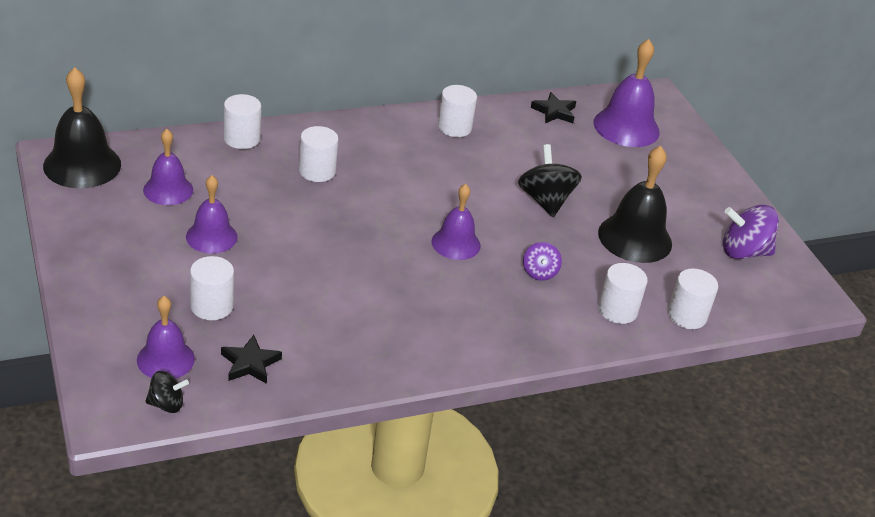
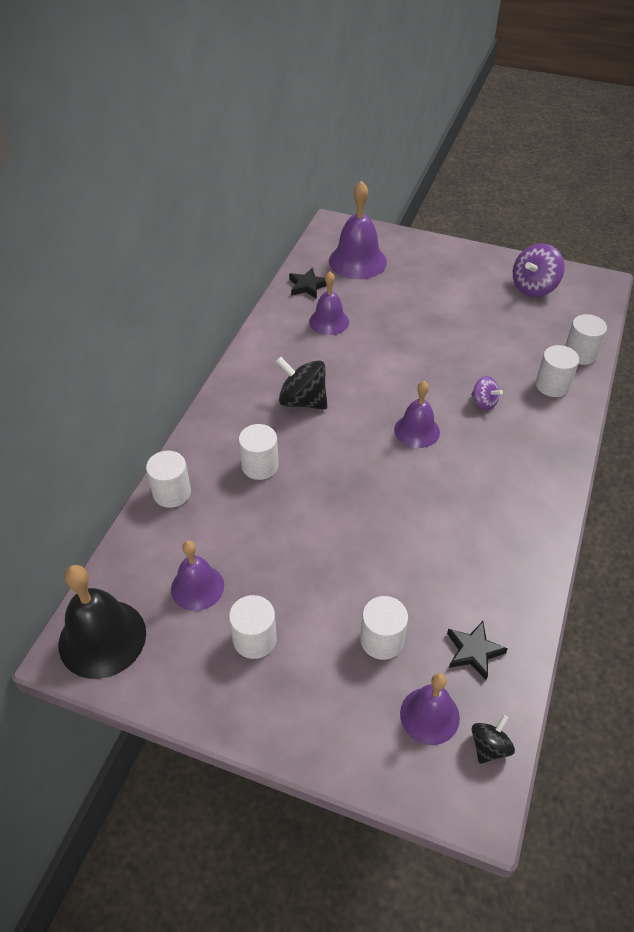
camera: 45 degrees left, 10 degrees up
purple bell [186,175,238,254] -> purple bell moved to [309,272,349,335]
white cylinder [438,85,477,137] -> white cylinder moved to [229,595,277,659]
black spinning top [518,144,582,217] -> black spinning top moved to [276,357,327,410]
black bell [598,146,672,263] -> none

